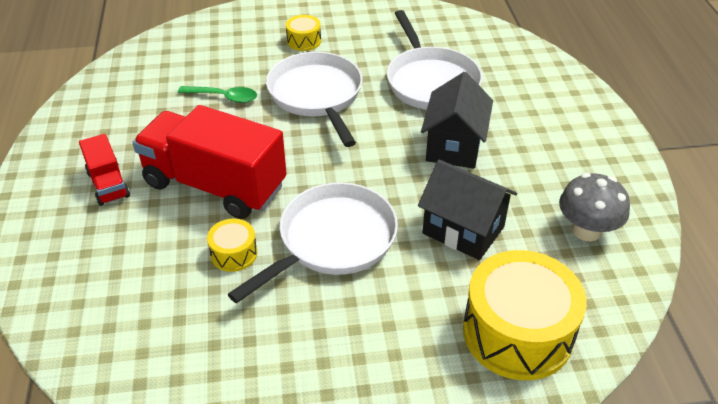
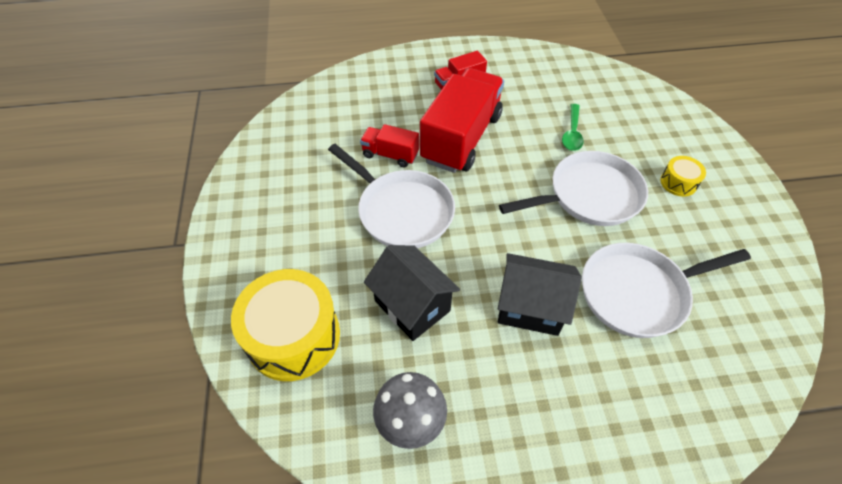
camera: 90 degrees right, 10 degrees up
yellow drum [207,218,257,272] -> red truck [360,124,419,168]
black house [418,160,517,260] -> black house turned 75 degrees counterclockwise [364,245,460,341]

